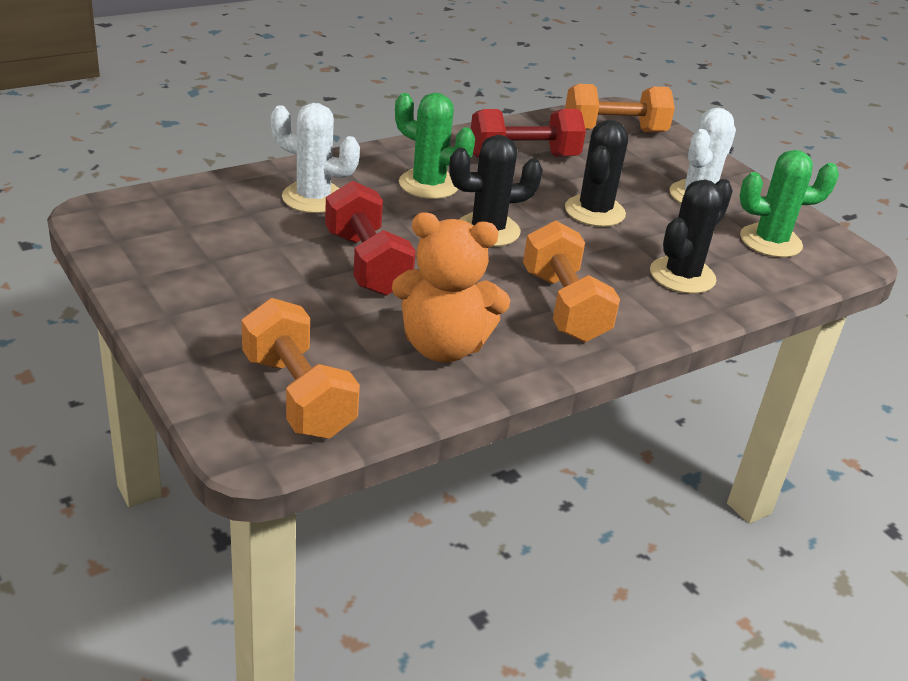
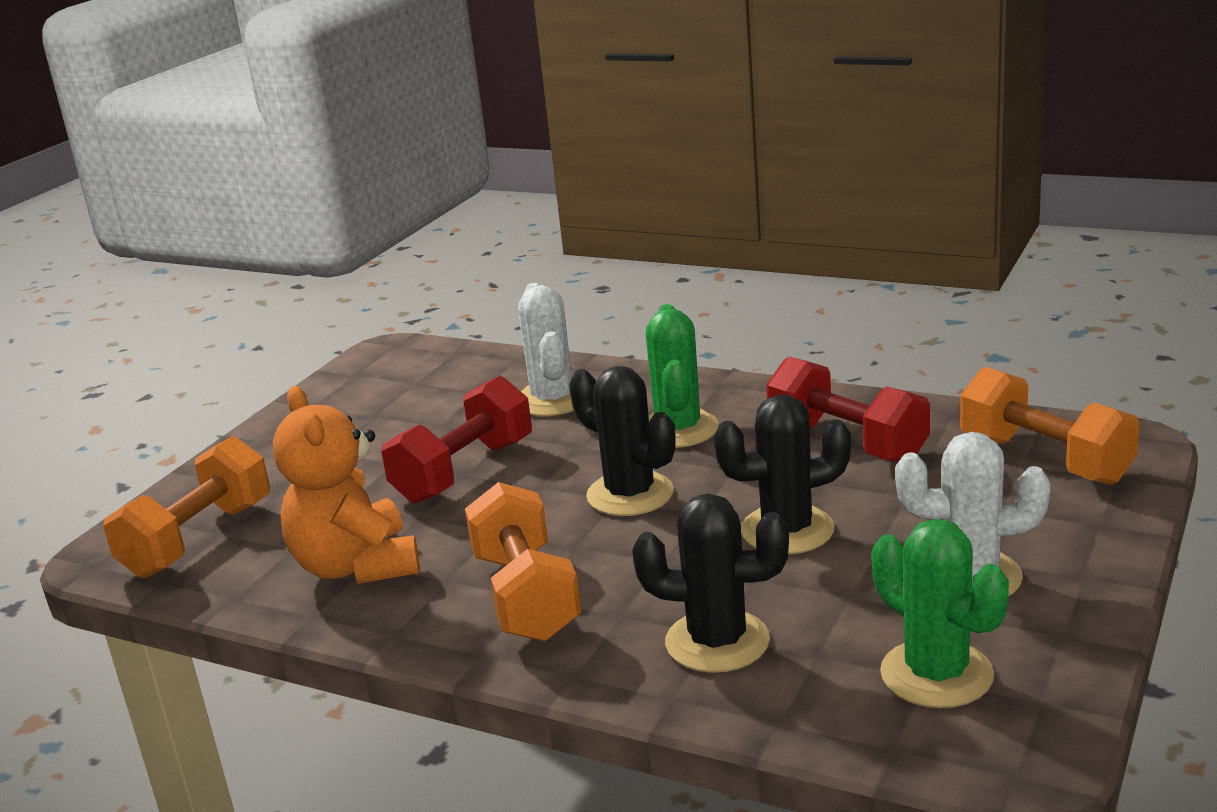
camera: 65 degrees right, 10 degrees down
orange dumbbell [523,220,620,342] -> orange dumbbell turned 60 degrees counterclockwise [465,482,581,642]

